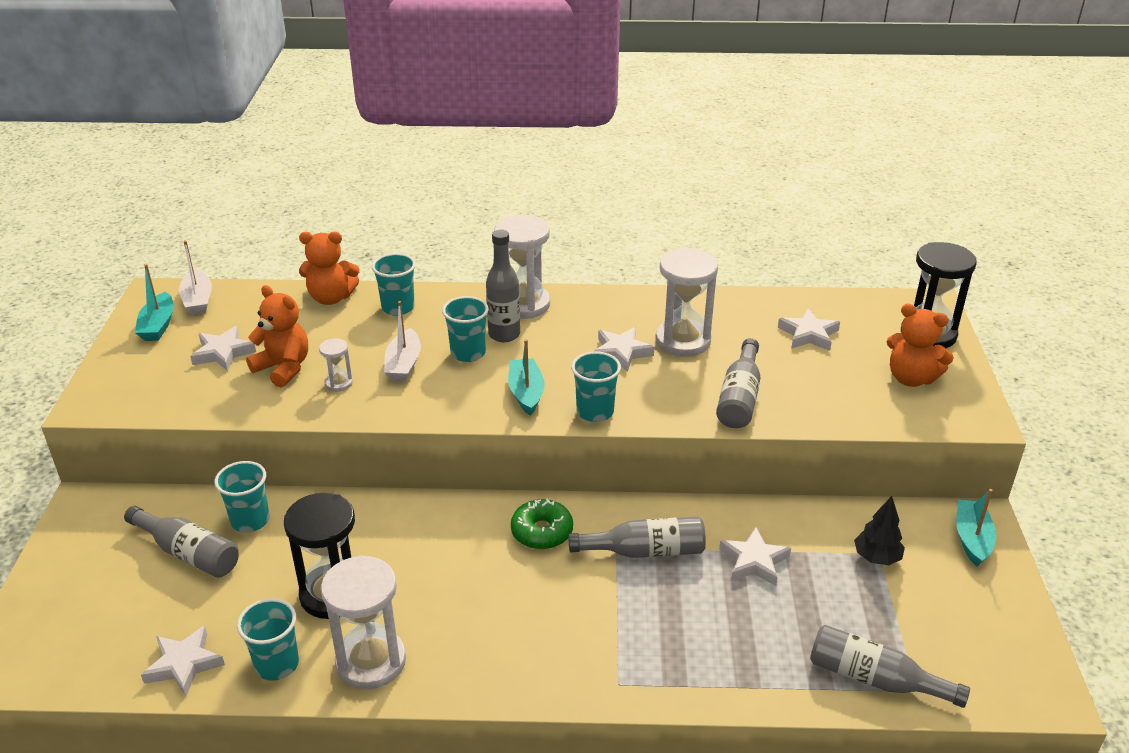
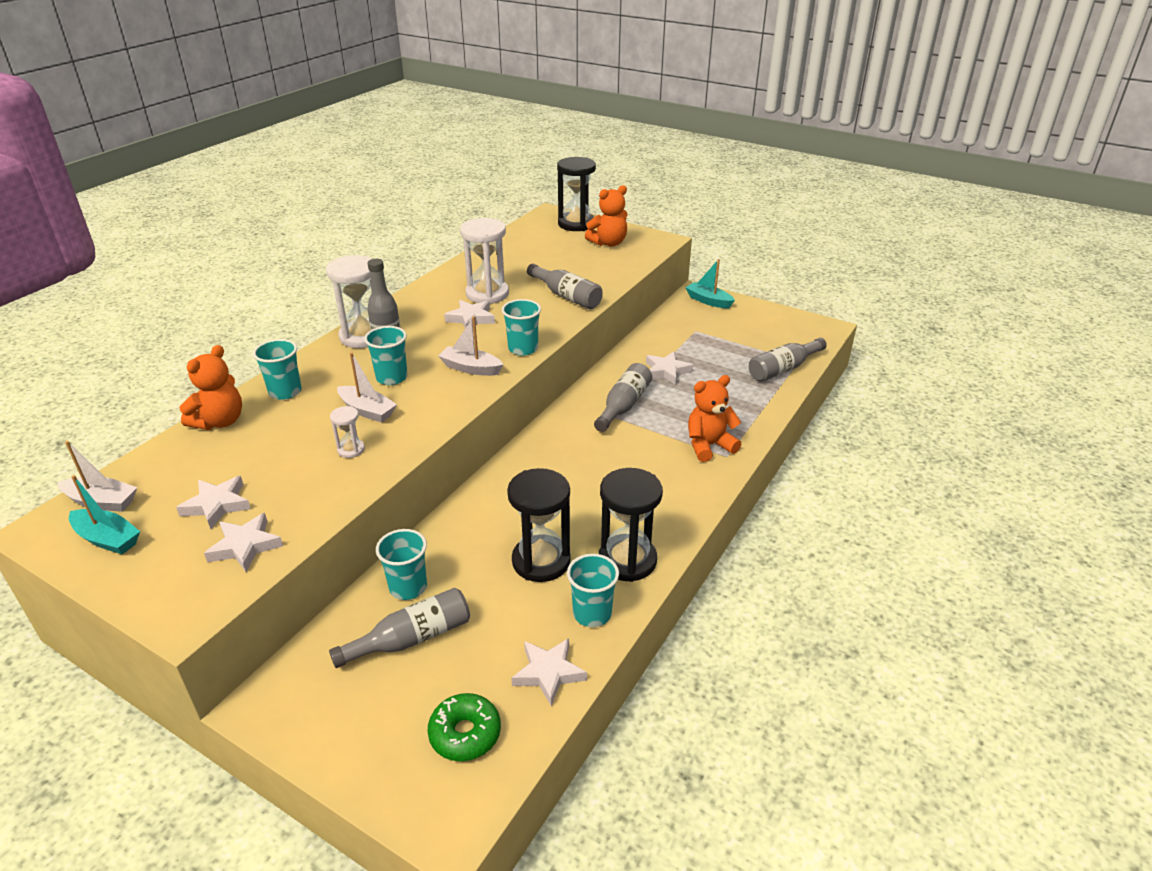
camera: 60 degrees left, 0 degrees up
orange teddy bear [246,285,308,387] -> orange teddy bear moved to [688,375,741,462]
white hourglass [321,555,406,689] -> black hourglass [599,468,663,582]
turquoise boat [508,339,544,416] -> white boat [439,316,504,376]
green donut [511,498,573,549] -> green donut moved to [428,693,501,761]
white star [778,308,840,351] -> white star moved to [204,513,283,572]
black tree [854,496,905,565] -> none

